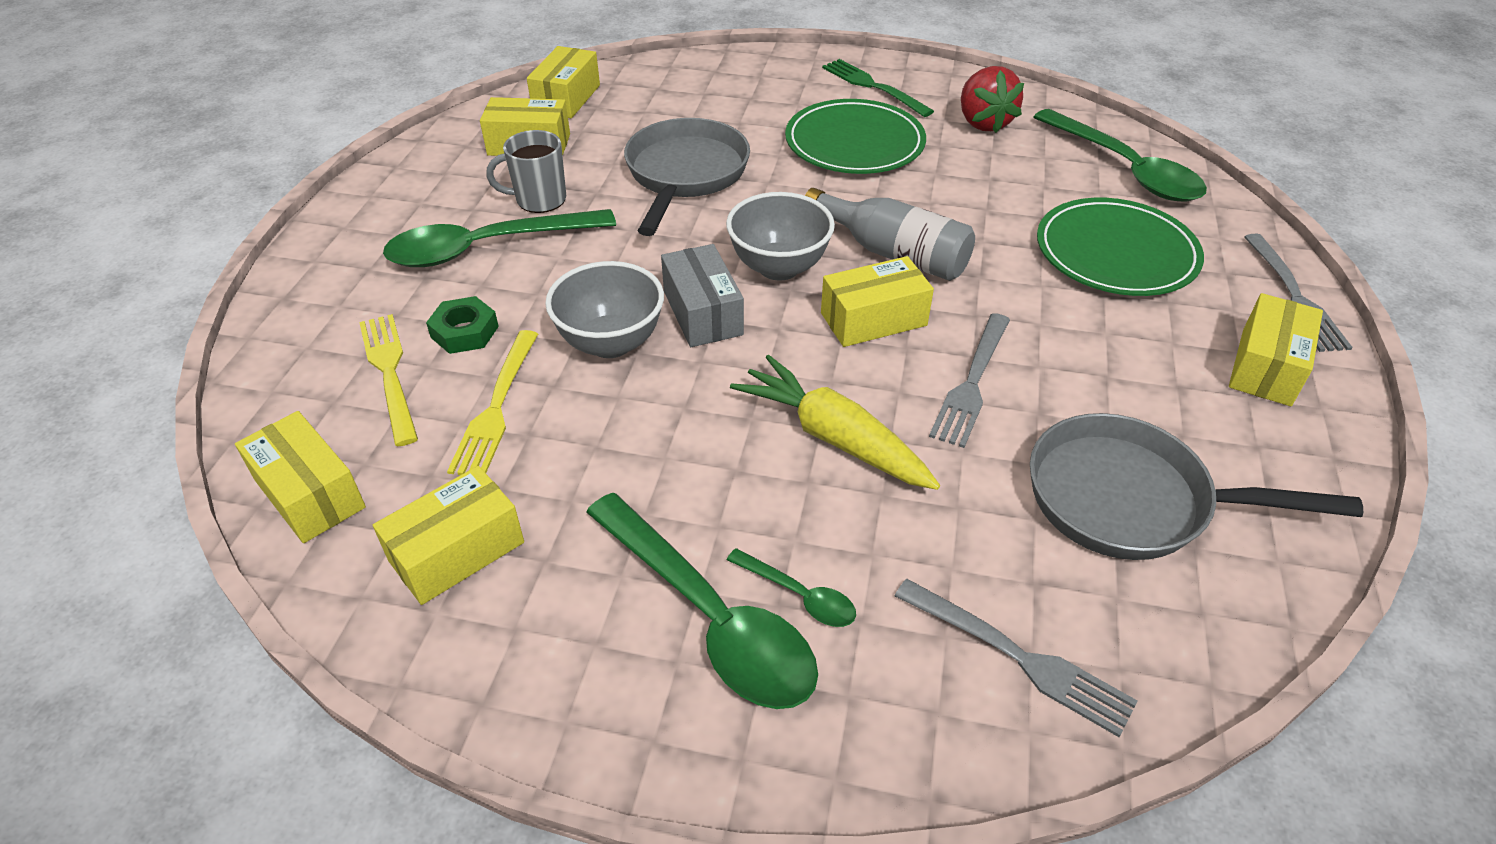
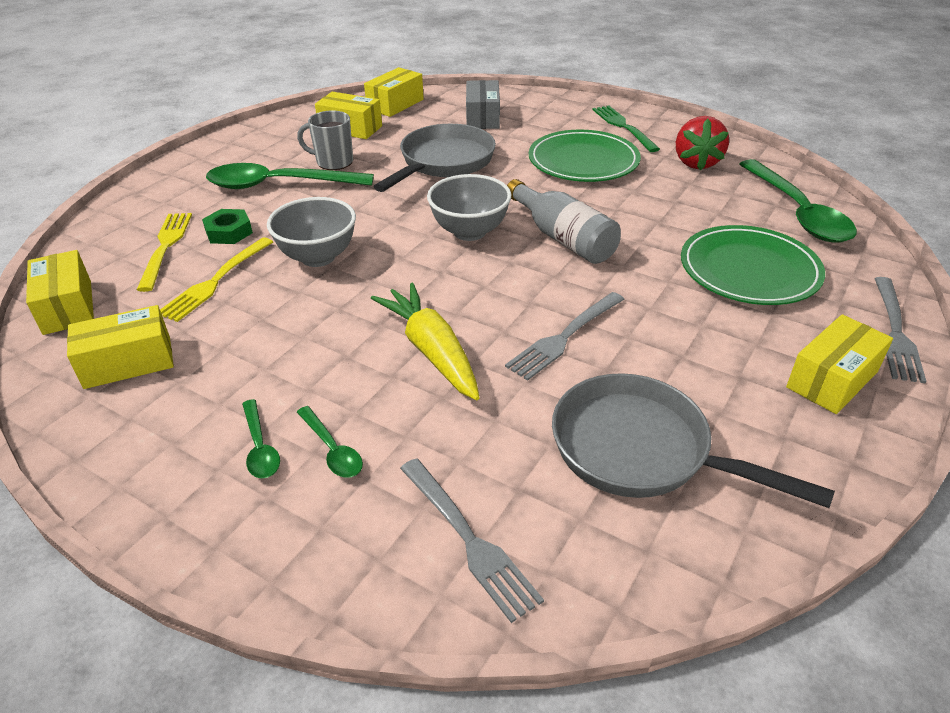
camera: 20 degrees right, 5 degrees down
green spoon [586,493,818,709] -> green spoon [242,399,280,478], size x0.46
grey box [661,244,744,347] -> grey box moved to [466,80,500,129]
yellow box [821,256,934,347] -> none

